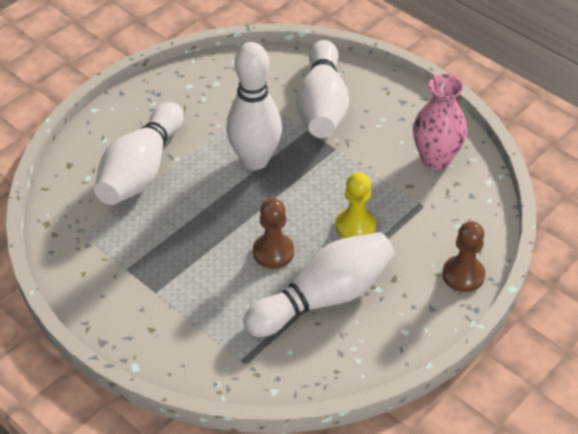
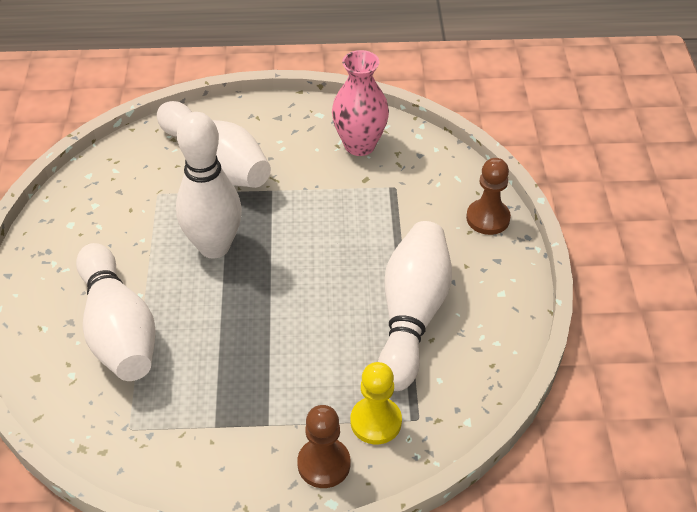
camera: 45 degrees left, 0 degrees up
brown pawn [253,198,294,269] -> brown pawn moved to [297,405,350,488]
yellow pawn [335,172,376,238] -> yellow pawn moved to [351,362,402,444]

